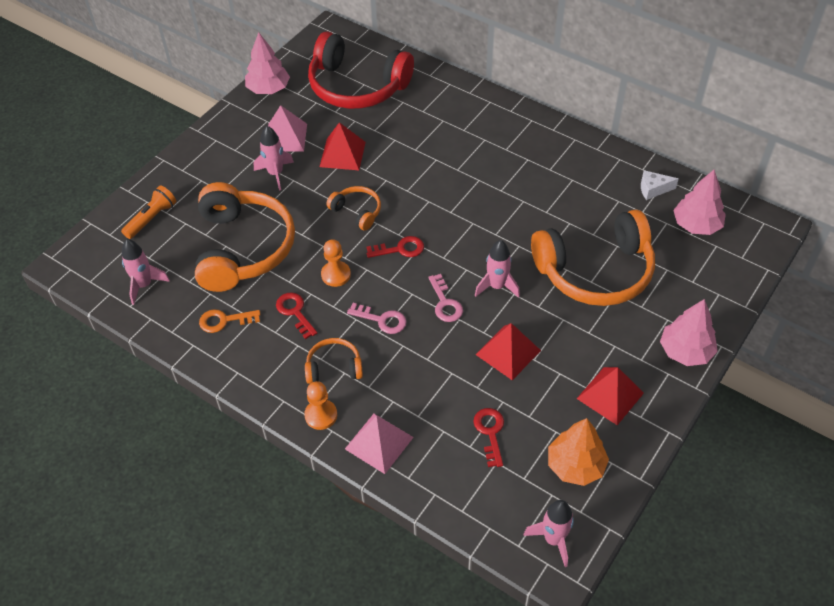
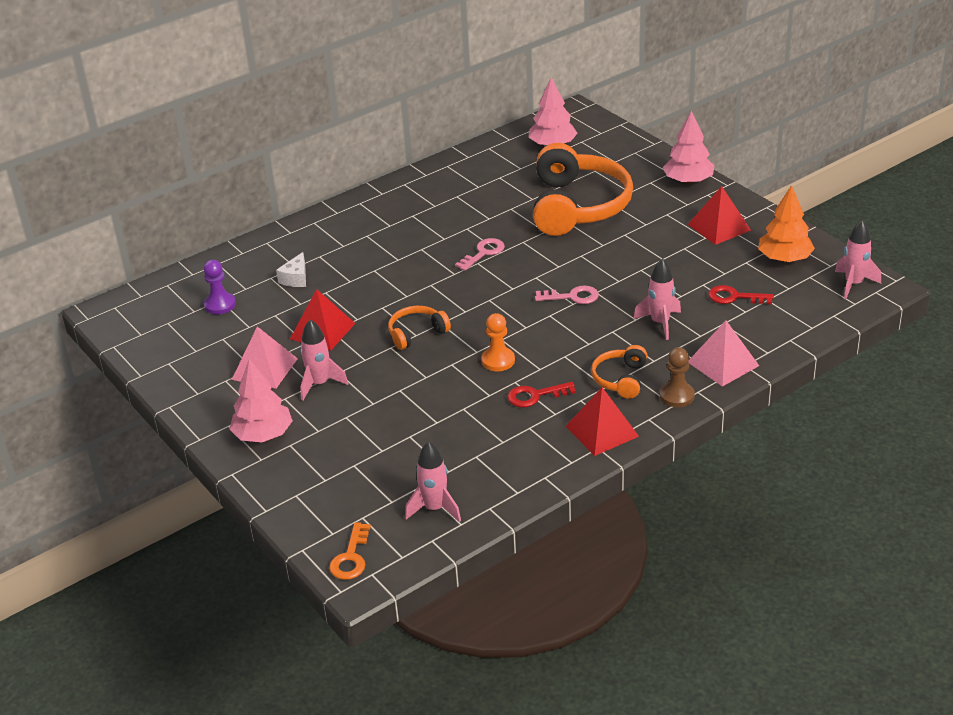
camera: 70 degrees left, 15 degrees down
orange flashlight [121,186,176,239] -> none
orange headphones [195,182,295,292] -> none
orange key [199,309,261,333] -> orange key moved to [329,522,371,580]
pink tree [245,32,290,94] -> pink tree moved to [229,359,293,443]
orange pawn [304,381,337,430] -> brown pawn [660,347,695,407]
red headphones [308,32,414,109] -> purple pawn [203,260,236,315]
pink key [347,303,407,334] -> pink key moved to [455,238,505,271]
red key [367,236,424,258] -> none
pink rocket [475,240,520,298] -> pink rocket moved to [633,258,681,340]
red pyramid [476,323,541,380] -> red pyramid moved to [566,387,639,456]
white cheese [641,170,679,200] -> white cheese moved to [276,252,306,287]

